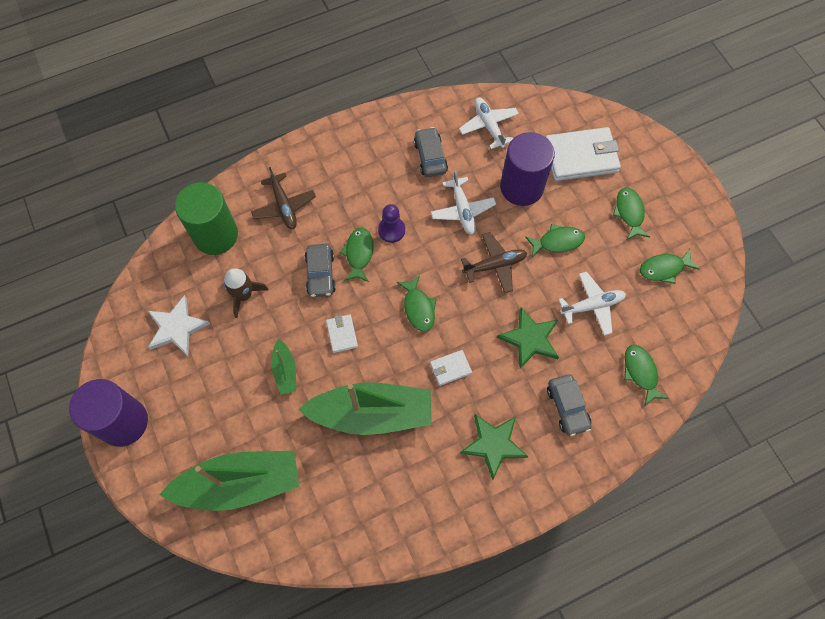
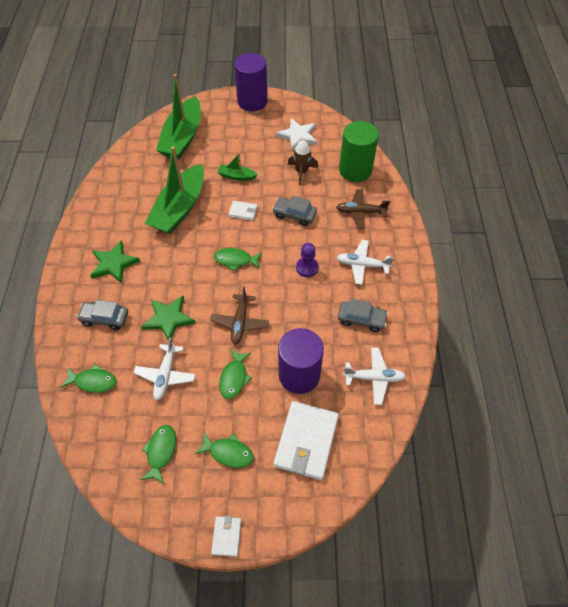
camera: 115 degrees right, 10 degrees down
green fish [340,228,373,282] -> none
white wallet [430,350,472,386] -> white wallet moved to [211,516,242,557]
white plane [431,170,496,235] -> white plane moved to [337,240,394,285]

